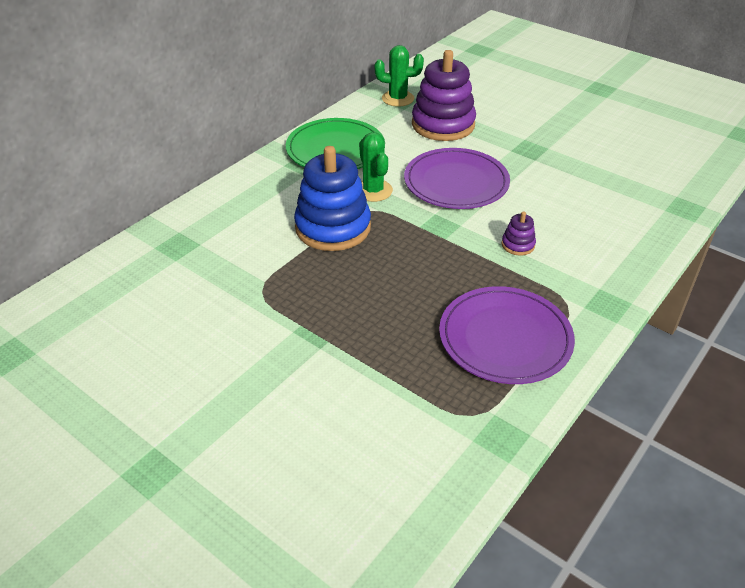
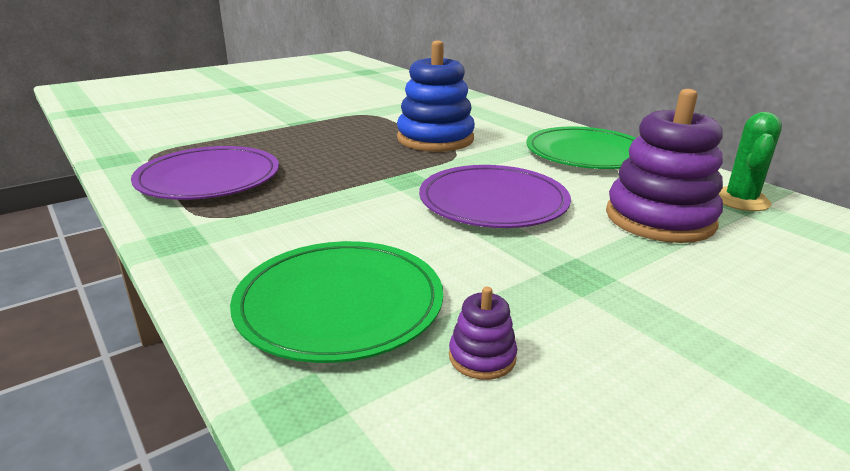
camera: 105 degrees right, 15 degrees down
green cactus [359,132,393,202] -> none
purple stacking toy [502,211,536,255] -> purple stacking toy moved to [449,287,517,380]
none -> green plate [230,241,443,363]

